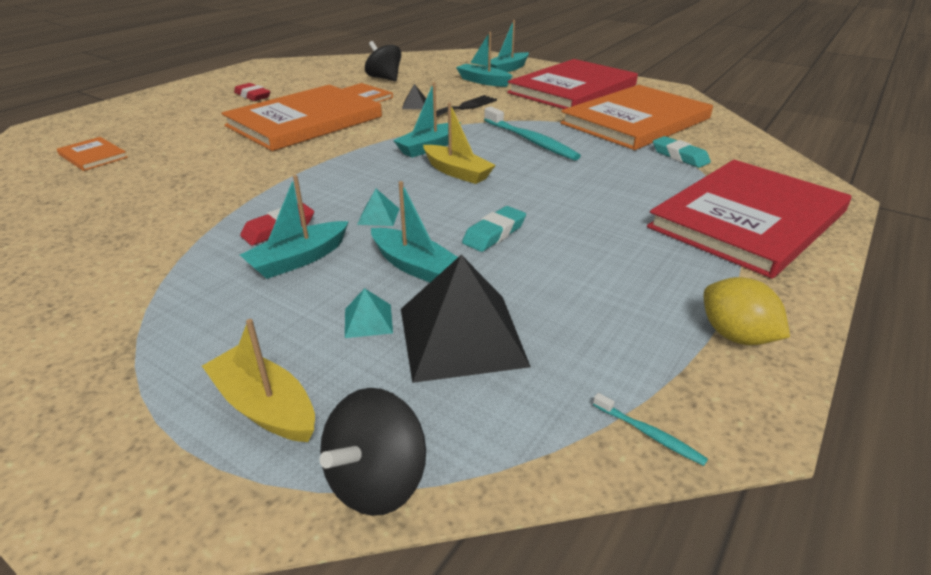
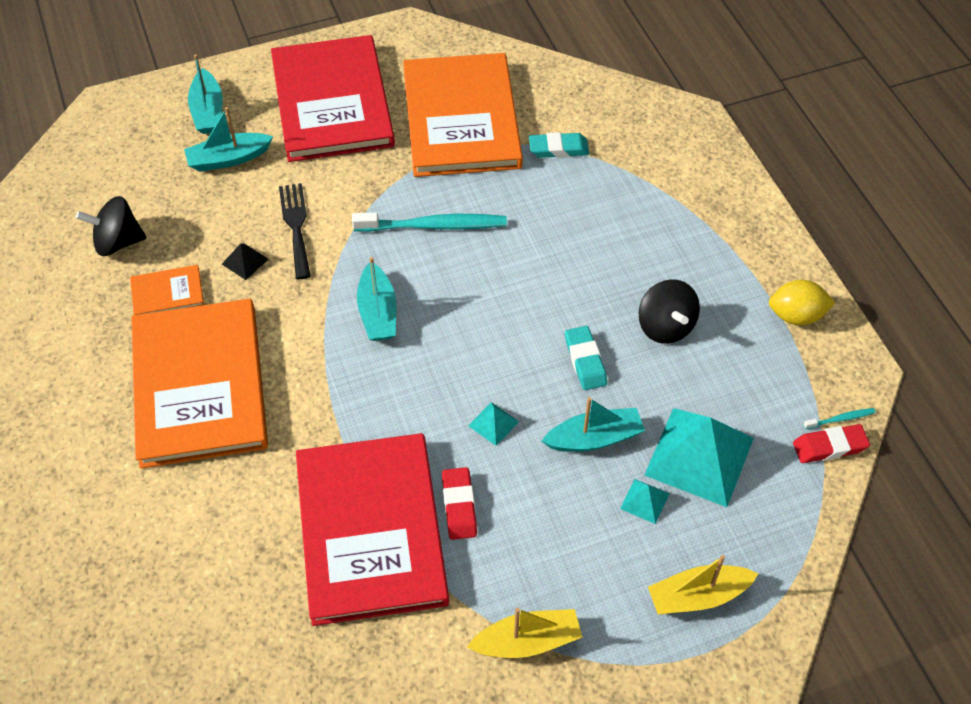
camera: 55 degrees left, 20 degrees up
orange book [57,137,128,171] -> none
red eraser [234,83,270,101] -> red eraser moved to [793,424,870,463]
turquoise boat [240,175,349,279] -> none
black spinning top [320,388,426,516] -> black spinning top moved to [639,279,700,344]
black pyramid [401,255,531,383] -> turquoise pyramid [645,408,754,507]
yellow boat [423,103,496,184] -> yellow boat moved to [467,608,583,658]
red book [647,160,851,279] -> red book moved to [296,433,449,626]

